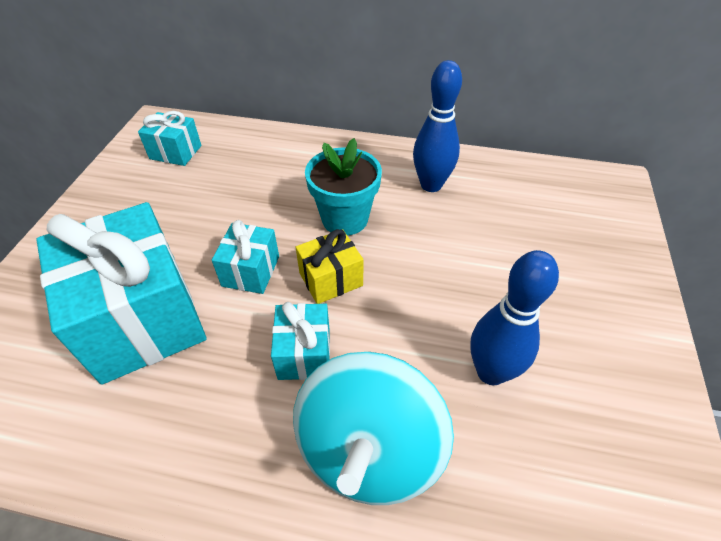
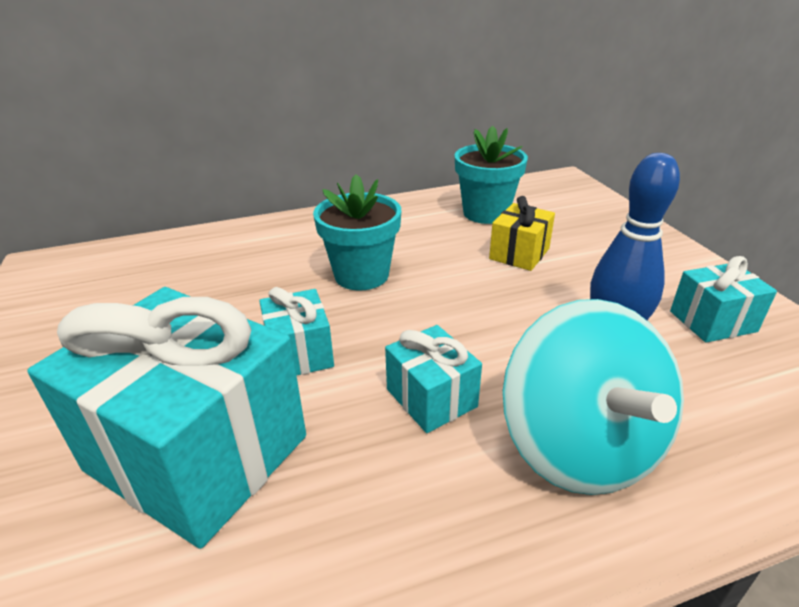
camera: 30 degrees left, 15 degrees down
turquoise gift [138,111,201,166] -> turquoise gift moved to [670,256,777,343]
yellow gift [296,229,363,304] -> yellow gift moved to [489,196,555,271]
blue bowling pin [413,60,462,192] -> none
none -> turquoise flower pot [455,126,528,224]

